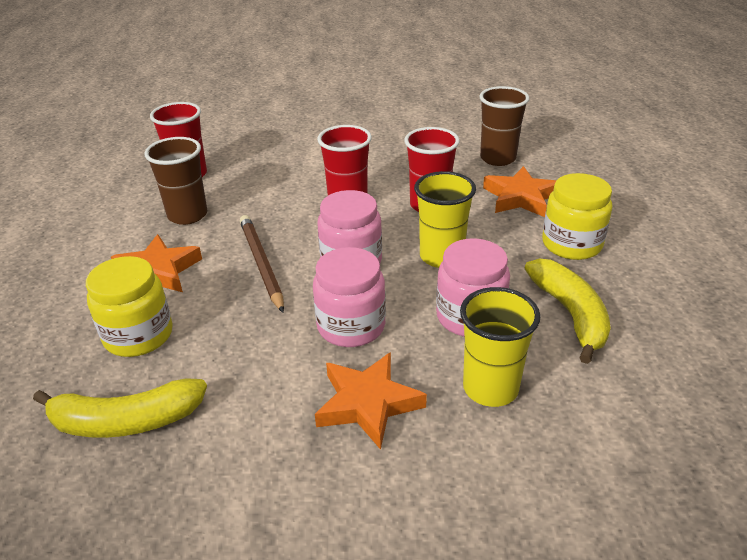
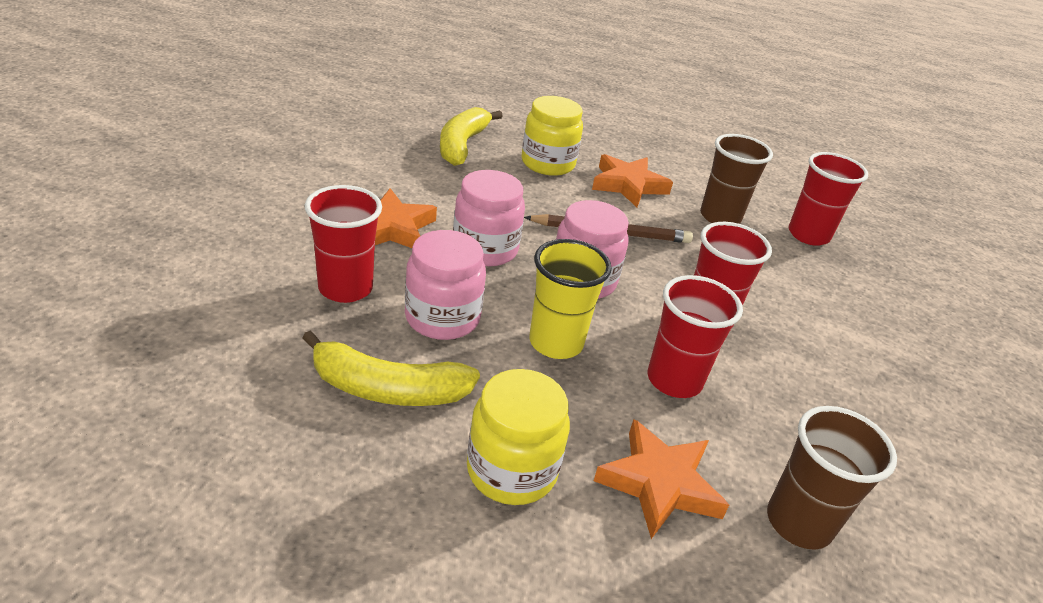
camera: 105 degrees right, 0 degrees up
yellow cup [460,287,540,407] -> red cup [305,185,382,303]

